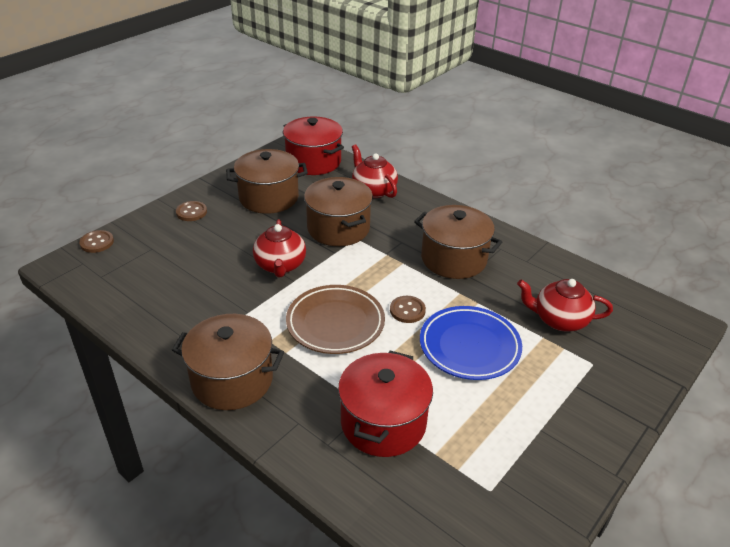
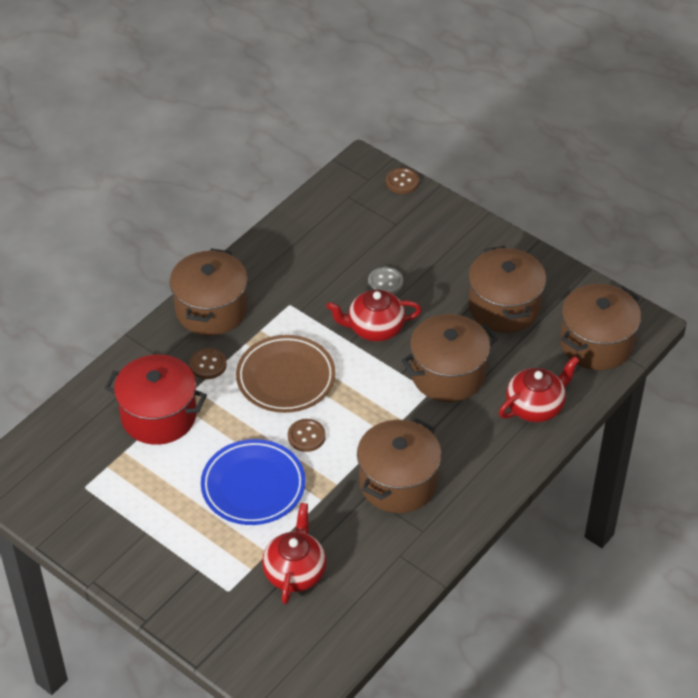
camera: 90 degrees right, 10 degrees up
brown button [176,201,207,221] -> brown button moved to [190,348,227,379]
red pot [283,117,344,175] -> brown pot [560,284,641,370]
none -> grey button [368,267,403,294]

